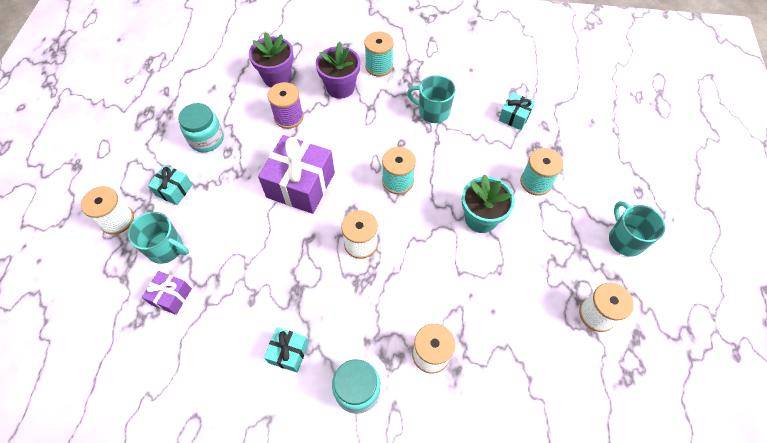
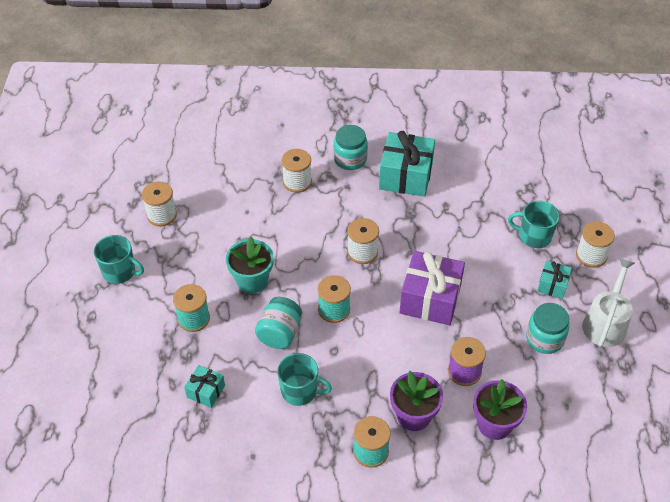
camera: 175 degrees right, 10 degrees down
purple gift [142,271,192,315] -> none
turquoise gift [264,327,309,372] -> turquoise gift [379,131,435,197], size x1.96
turquoise mug [609,201,666,256] -> turquoise mug turned 45 degrees counterclockwise [94,235,144,284]
none -> turquoise jar [255,297,302,349]
none -> white watering can [582,258,634,347]

